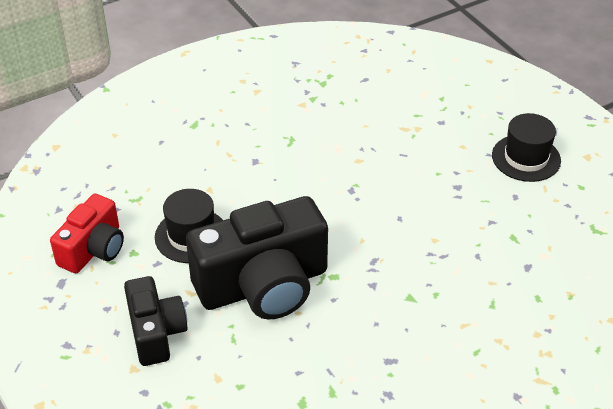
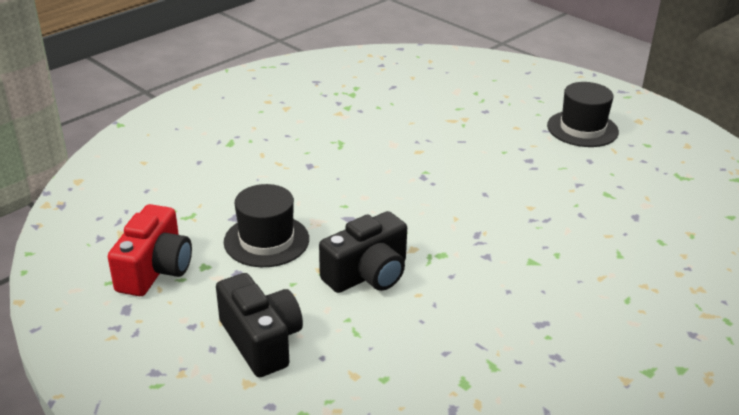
camera: 15 degrees left, 10 degrees down
black camera [186,196,328,319] -> black camera [319,211,407,293], size x0.57

